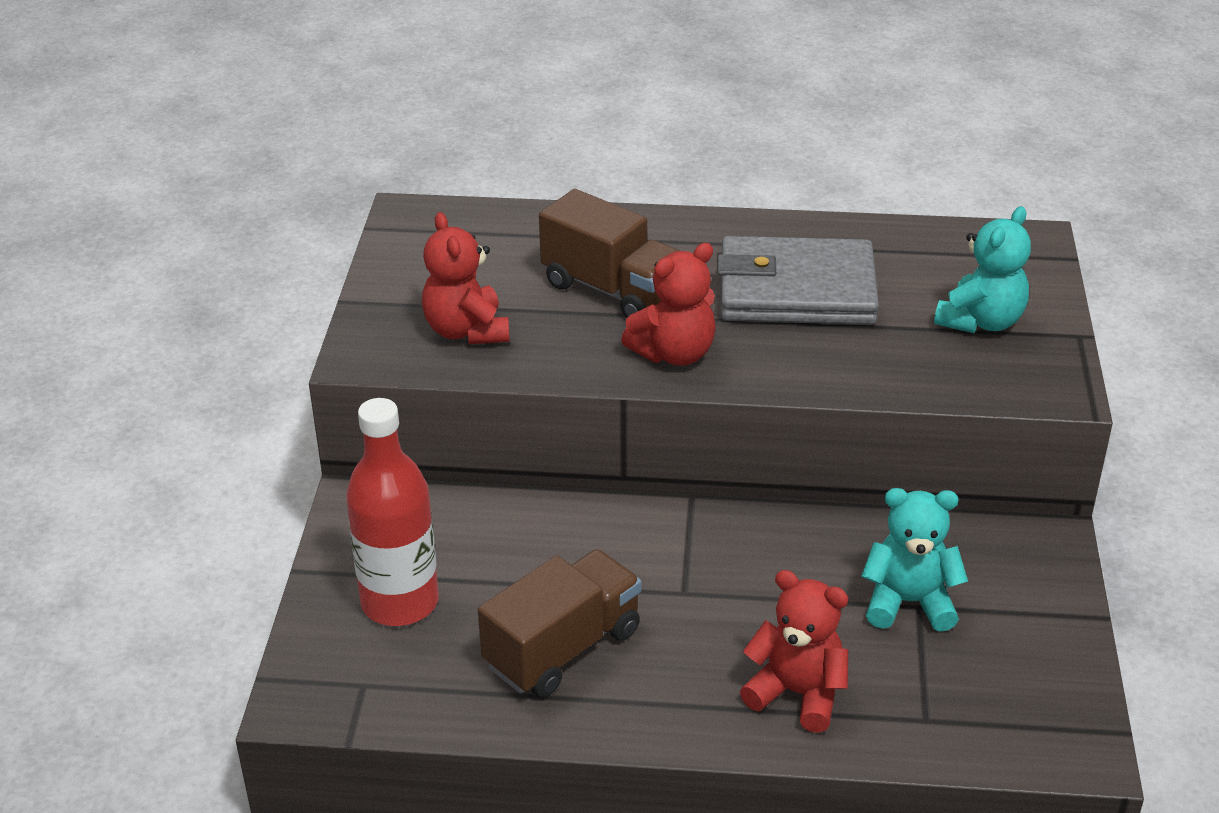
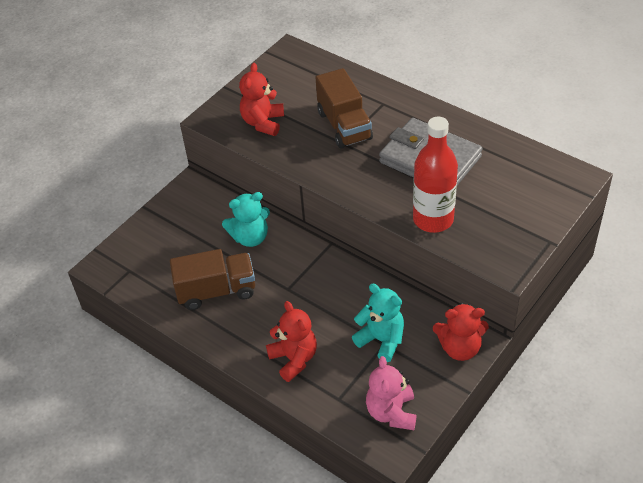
camera: 35 degrees right, 10 degrees up
red bottle [346,398,439,626] -> red bottle moved to [413,117,458,233]
red teddy bear [621,243,716,366] -> red teddy bear moved to [433,303,489,361]
turquoise teddy bear [934,206,1031,333] -> turquoise teddy bear moved to [222,192,270,247]
none -> pink teddy bear [366,356,416,430]

